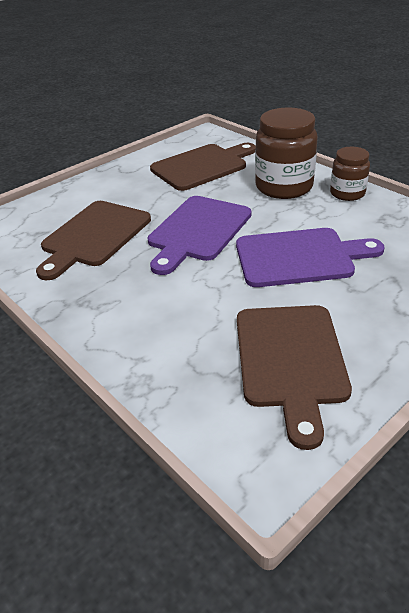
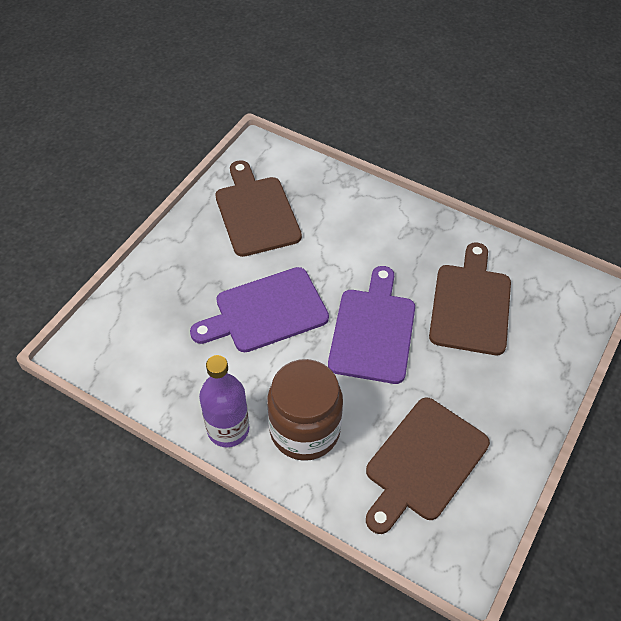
camera: 160 degrees right, 15 degrees up
brown jar [330,147,370,201] -> purple bottle [199,355,249,447]

